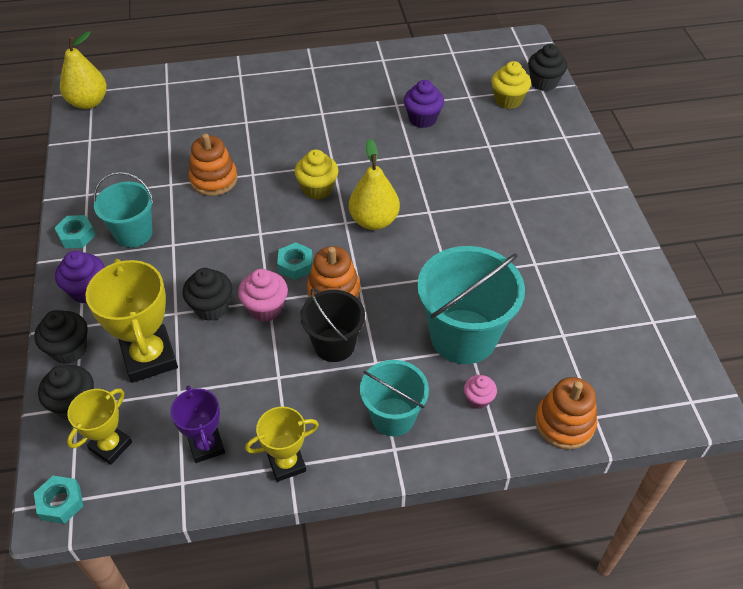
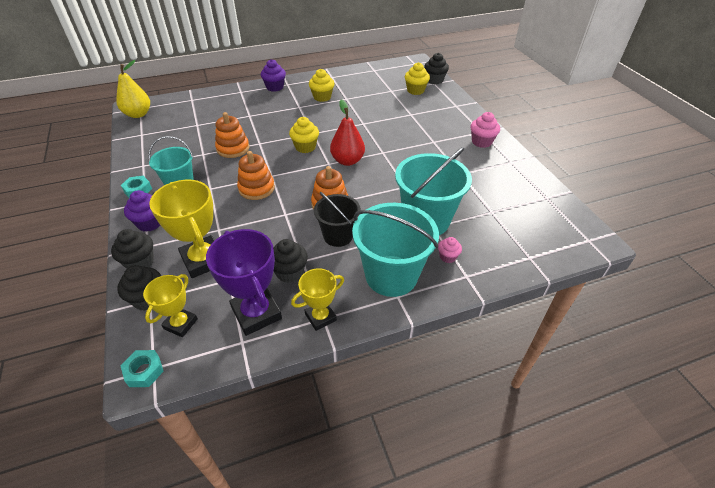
camera: 10 degrees left, 5 degrees down
purple trophy [170,385,225,463] -> purple trophy [206,229,282,336], size x1.65
black cupcake [182,268,232,321] -> black cupcake moved to [273,239,308,283]
pink cupcake [238,269,288,322] -> pink cupcake moved to [470,112,500,148]
turquoise nut [277,242,313,280] -> none
yellow pear [349,139,400,230] -> red pear [330,99,365,166]
turquoise bucket [360,360,429,436] -> turquoise bucket [352,203,439,297], size x1.62
purple cupcake [404,80,444,128] -> purple cupcake moved to [261,59,286,92]
orange stacking toy [535,377,597,450] -> orange stacking toy moved to [237,151,275,200]
none -> yellow cupcake [309,69,335,102]

